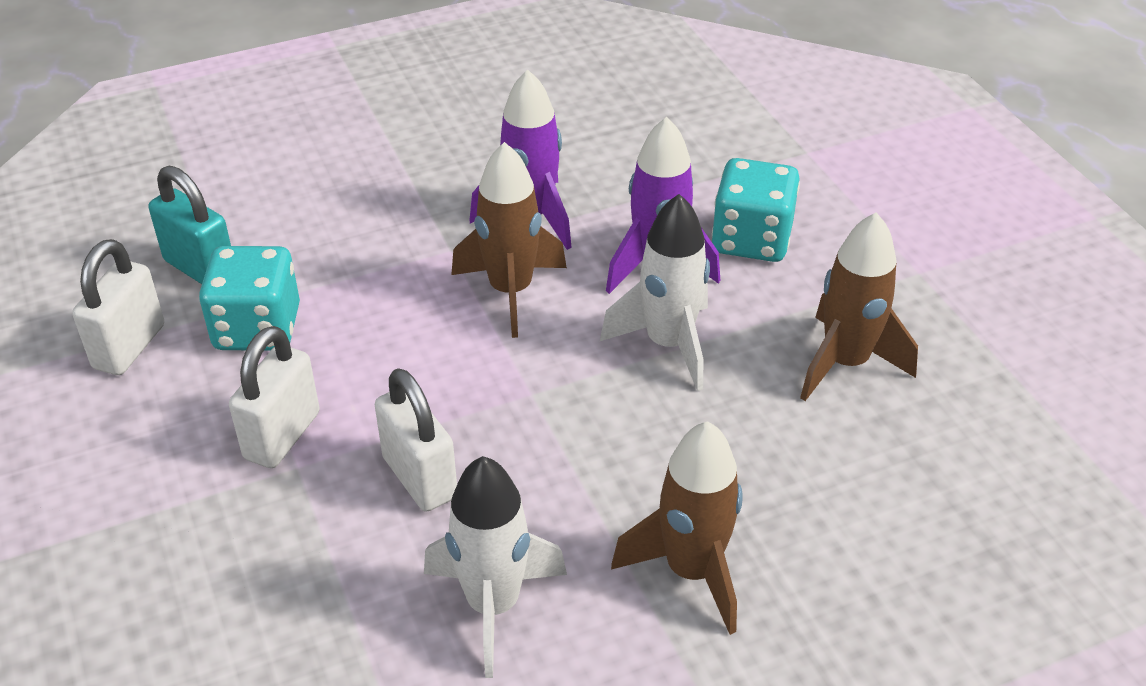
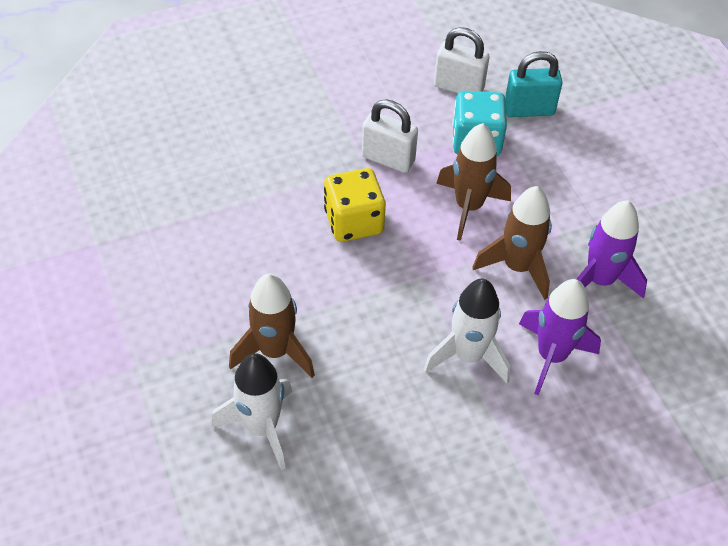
camera: 90 degrees right, 10 degrees up
turquoise padlock [149,166,231,284] -> turquoise padlock turned 45 degrees clockwise [505,51,563,117]
white padlock [375,368,457,512] -> yellow dice [324,168,386,242]
white rocket [424,456,567,678] -> white rocket moved to [211,353,293,470]
turquoise dice [712,158,800,262] -> none
brown rocket [800,212,918,401] -> brown rocket moved to [436,123,511,241]

